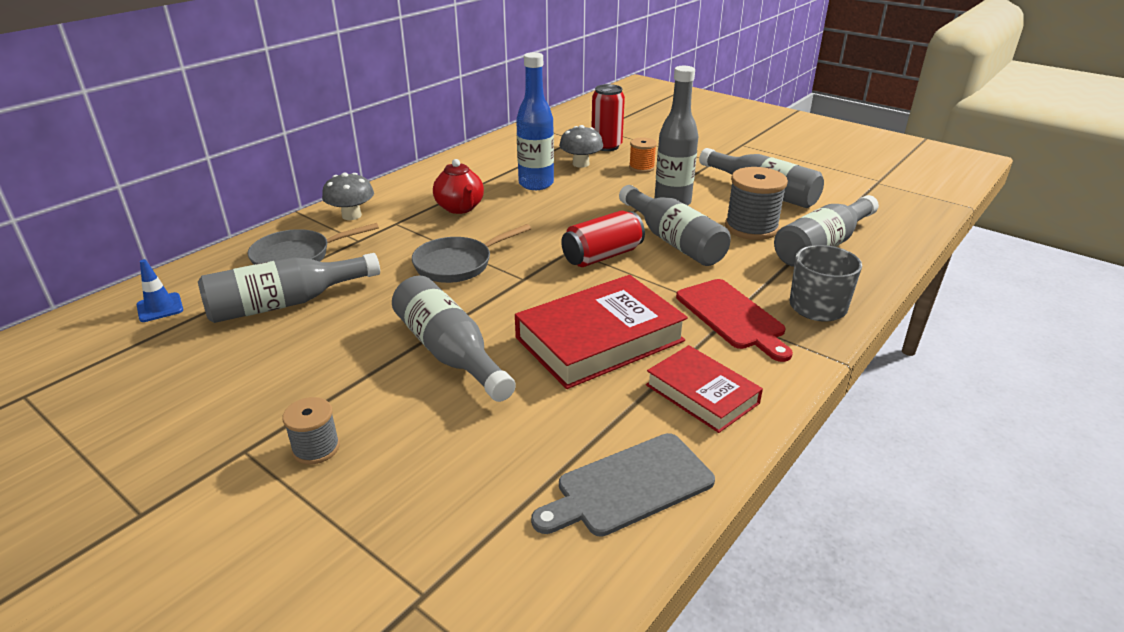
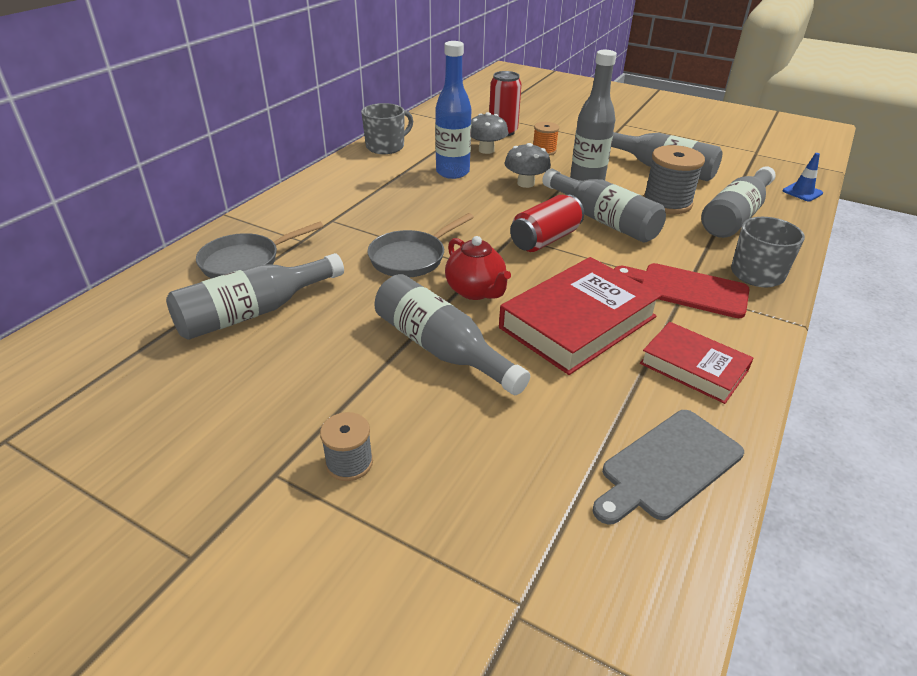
camera: 10 degrees left, 5 degrees up
blue traffic cone [136,259,183,322] -> blue traffic cone moved to [783,153,823,201]
grey mushroom [322,172,374,220] -> grey mushroom moved to [505,143,551,188]
red teapot [433,159,484,214] -> red teapot moved to [445,236,511,300]
red cutting board [676,279,793,362] -> red cutting board turned 150 degrees clockwise [614,263,750,318]
none -> grey mug [361,103,413,154]

